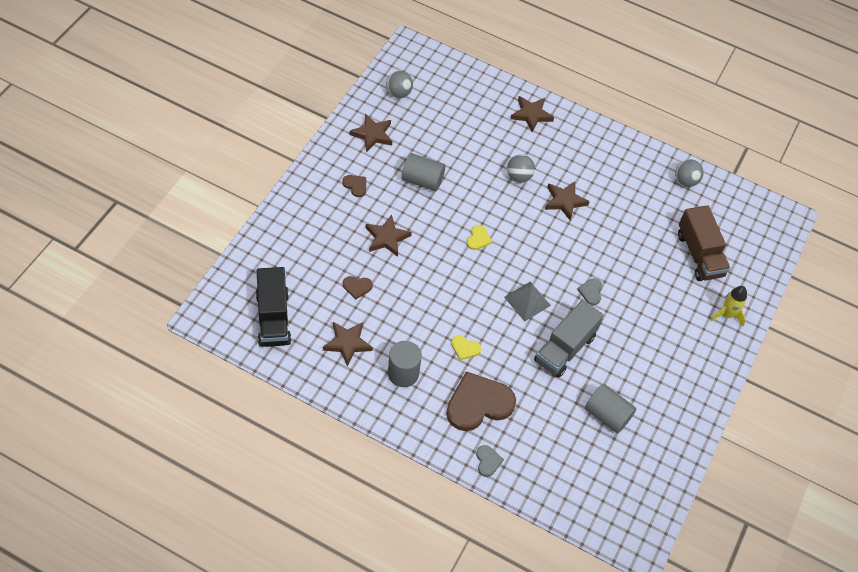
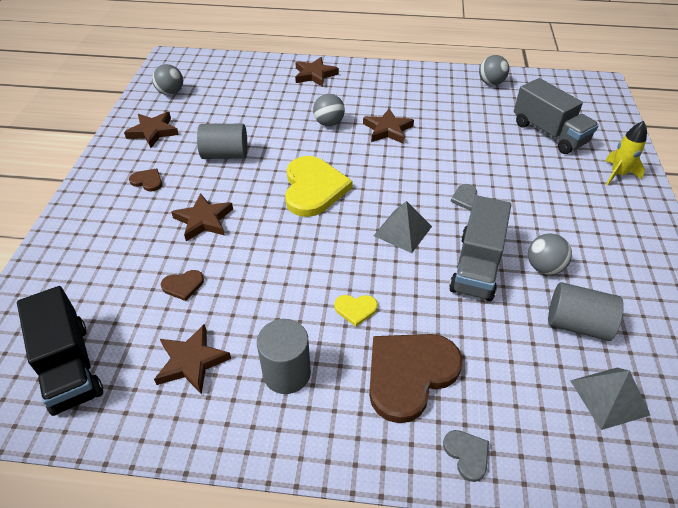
camera: 15 degrees left, 10 degrees down
yellow heart [467,225,492,250] -> yellow heart [285,156,353,217], size x2.26
brown truck [678,205,730,281] -> grey truck [514,78,599,154]
none -> grey ball [528,233,572,275]
none -> grey pyramid [570,368,650,430]

